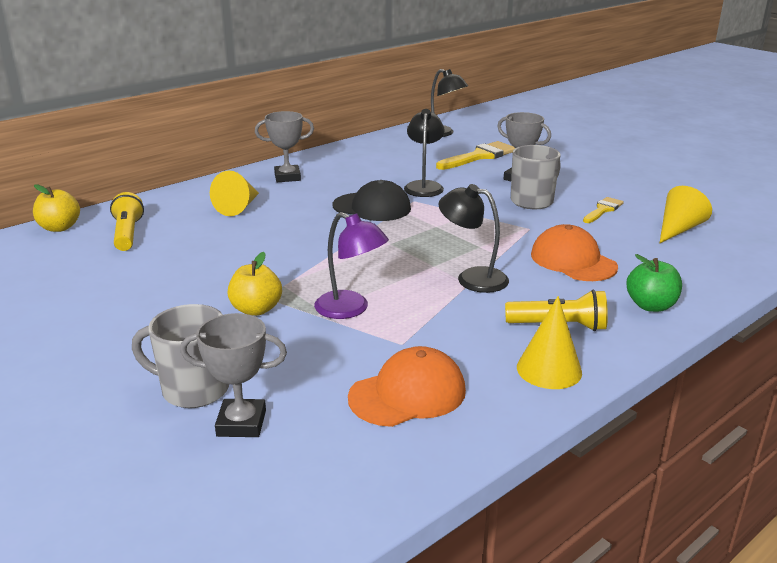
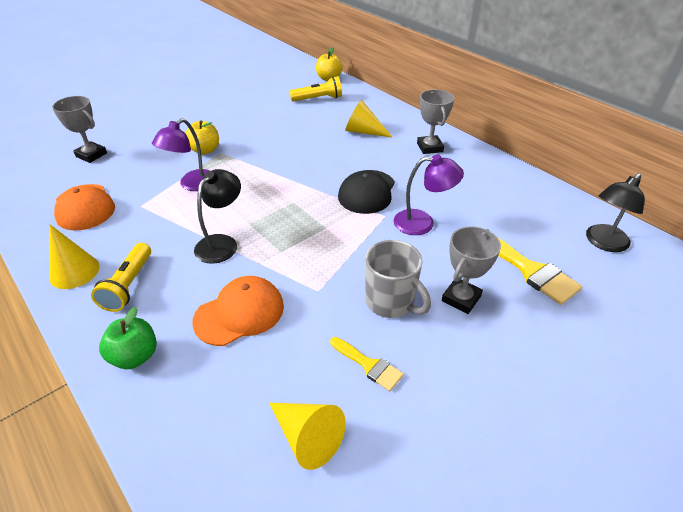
camera: 90 degrees right, 15 degrees up
grey mug [132,304,229,408] -> none
grey trophy [180,313,287,437] -> grey trophy turned 60 degrees counterclockwise [52,96,107,163]
black lamp [404,109,445,197] -> purple lamp [394,154,464,235]

